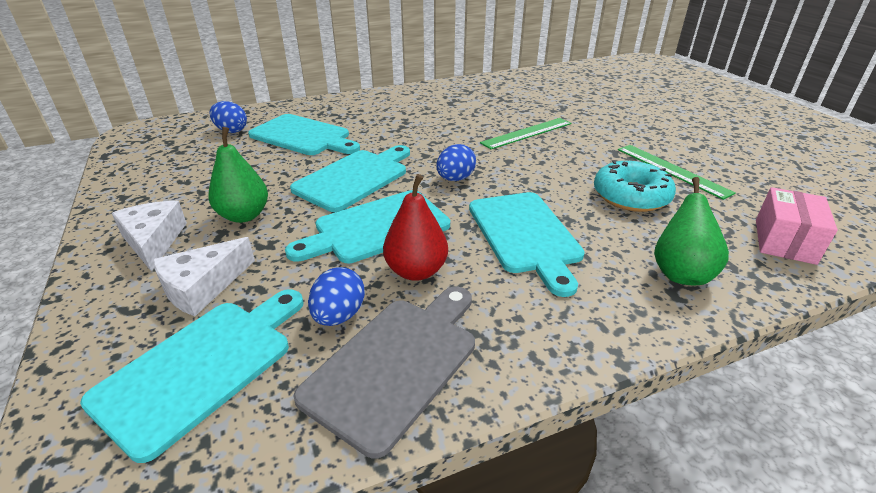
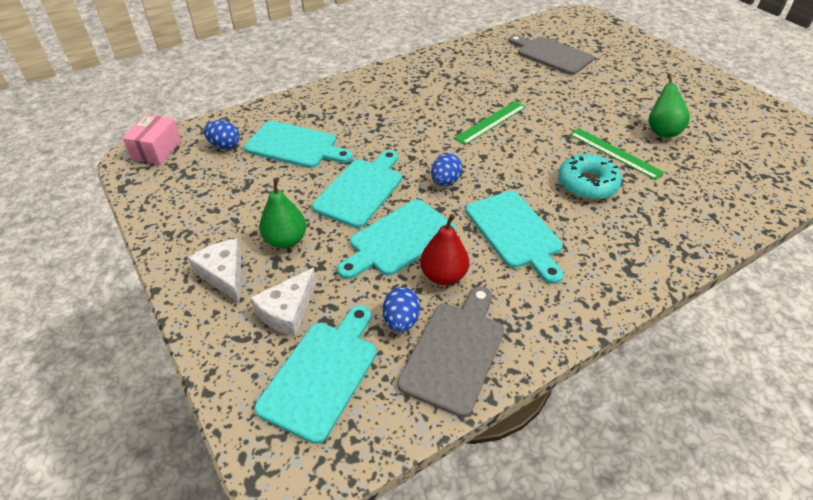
camera: 10 degrees left, 10 degrees up
green pear [654,177,729,285] -> green pear moved to [648,73,690,137]
pink box [756,187,838,265] -> pink box moved to [122,115,182,165]
none -> grey cutting board [508,35,594,75]

